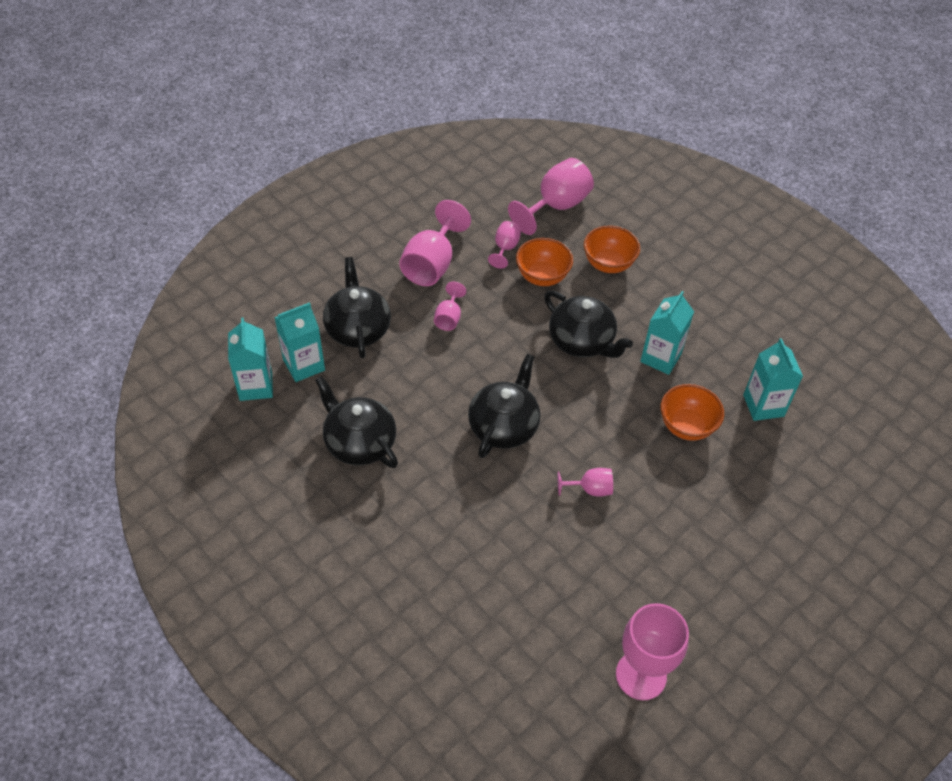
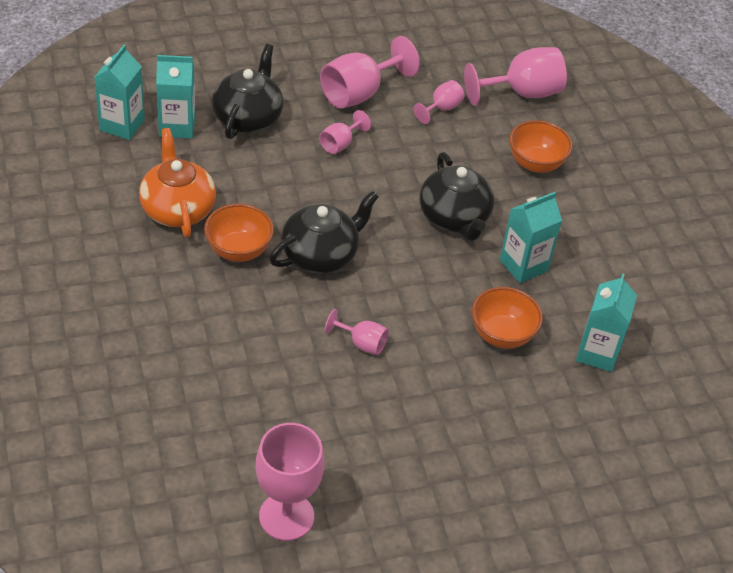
camera: 25 degrees right, 5 degrees down
black teapot [315,376,398,468] -> orange teapot [139,128,216,237]
orange bowl [516,238,573,286] -> orange bowl moved to [204,204,274,262]

